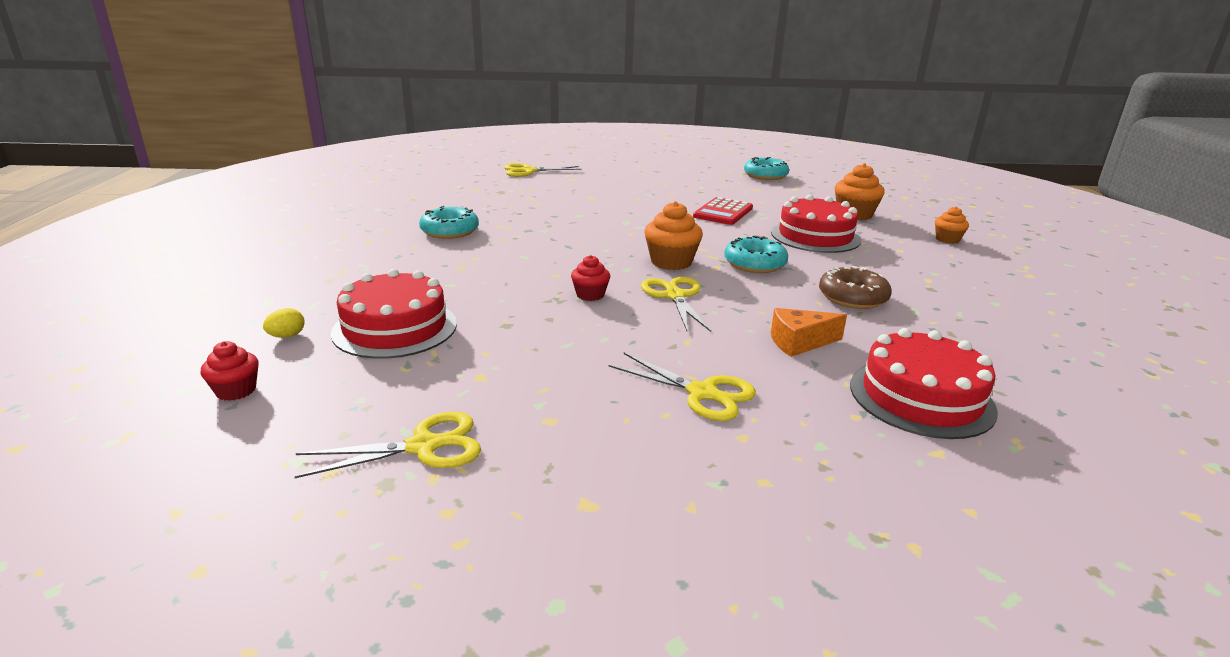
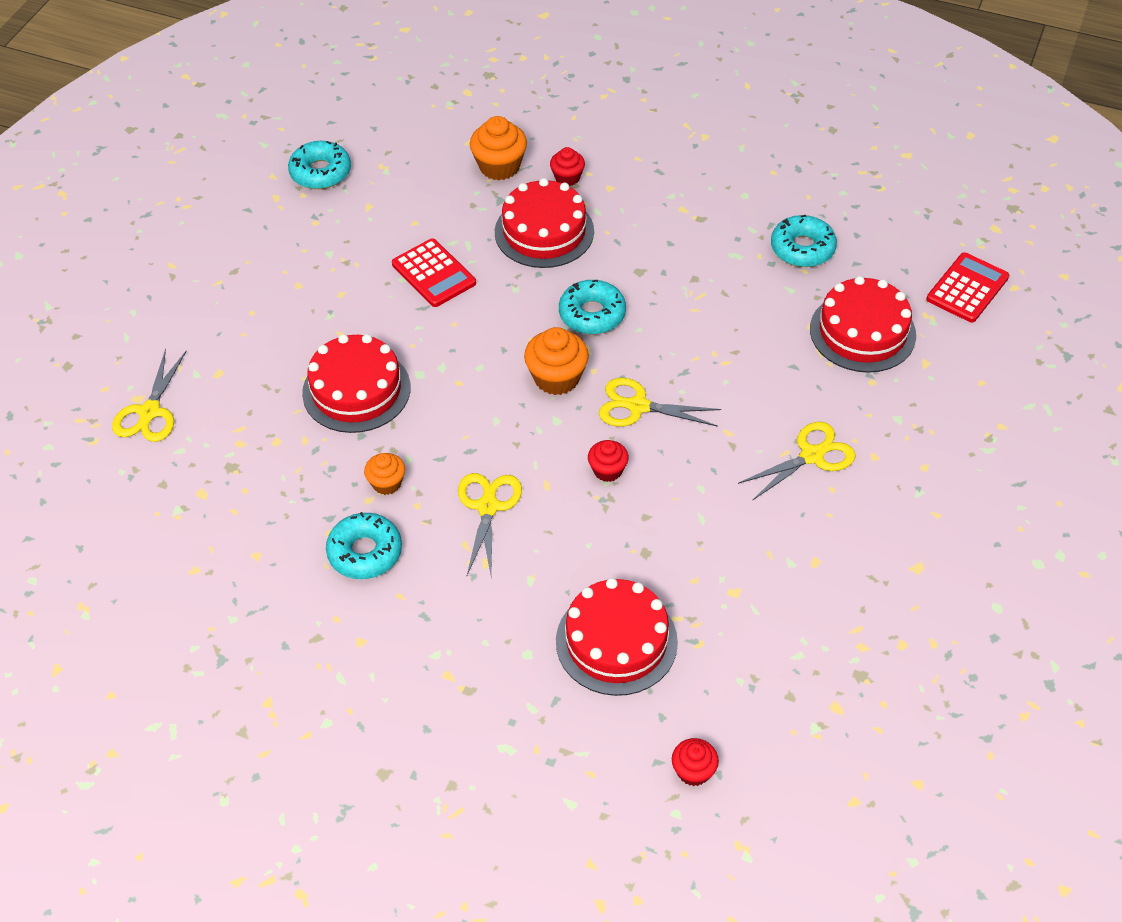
camera: 65 degrees left, 25 degrees up
yellow egg [263,308,305,338] -> none
yellow scissors [295,412,481,478] -> yellow scissors moved to [458,473,522,575]
orange cheese [771,308,847,357] -> none
brown donut [819,266,892,309] -> none
orange cupcake [935,207,969,244] -> orange cupcake moved to [364,453,405,495]
none -> red cake [302,334,411,433]
none -> red cupcake [550,147,585,186]
none -> turquoise donut [771,215,837,267]
none -> red calculator [927,252,1009,323]

